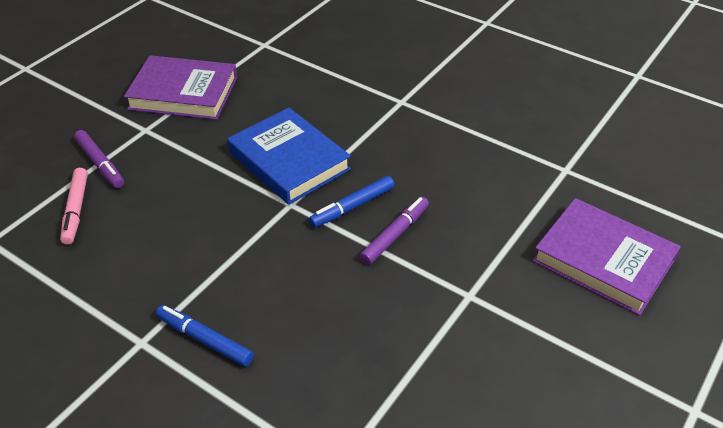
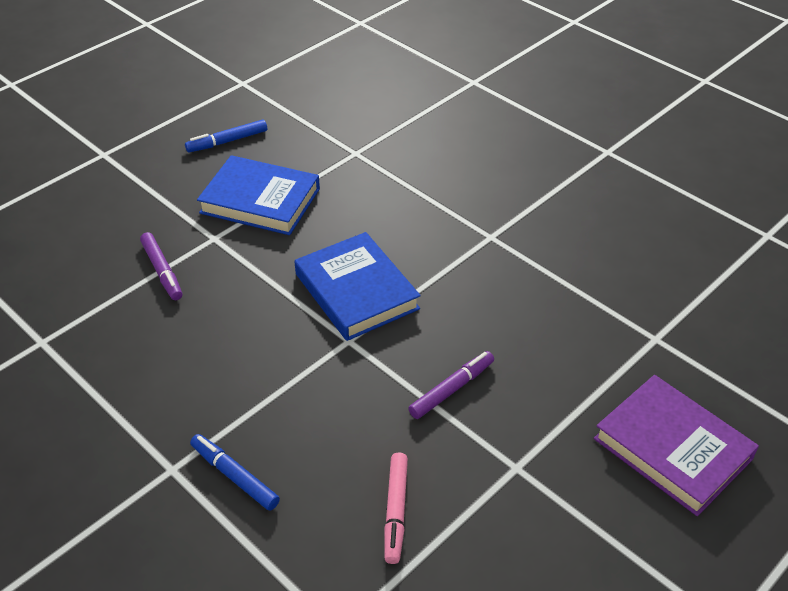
camera: 10 degrees right, 0 degrees up
pink marker [60,168,88,245] -> pink marker moved to [384,452,408,564]
purple book [124,55,237,120] -> blue book [197,155,320,235]
blue marker [309,176,394,228] -> blue marker moved to [185,120,267,152]

